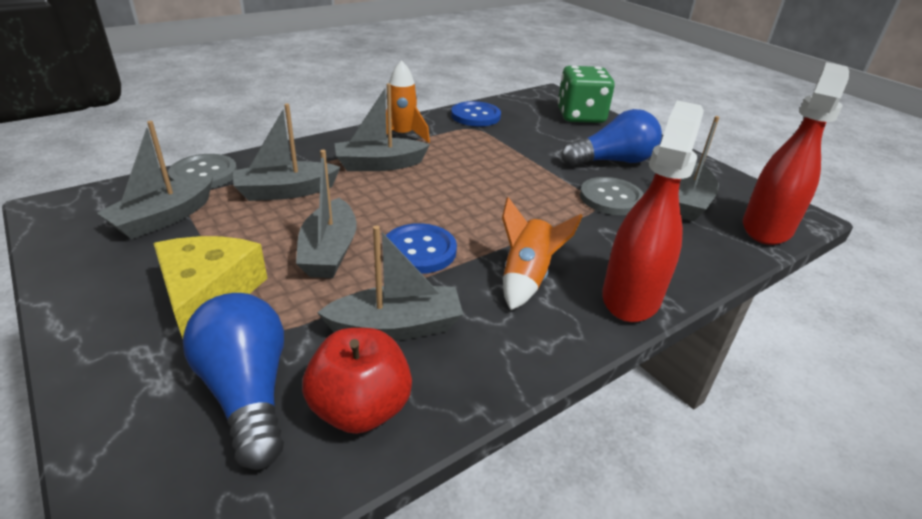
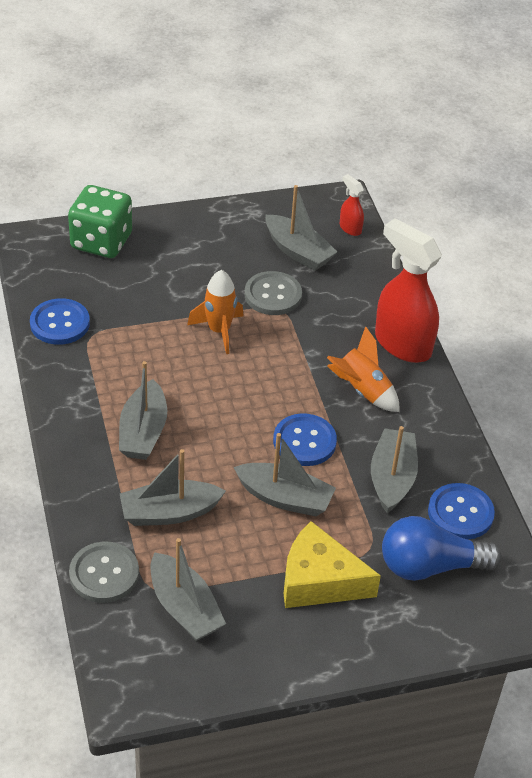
camera: 70 degrees left, 10 degrees up
grey boat [233,104,341,201] -> grey boat turned 75 degrees clockwise [120,449,226,526]
red apple [302,328,412,434] -> blue button [428,483,495,539]
orange rocket [386,60,430,143] -> orange rocket moved to [187,270,244,354]
blue light bulb [561,109,662,167] -> none
red spray bottle [743,62,849,245] -> red spray bottle [340,174,364,236], size x0.45

